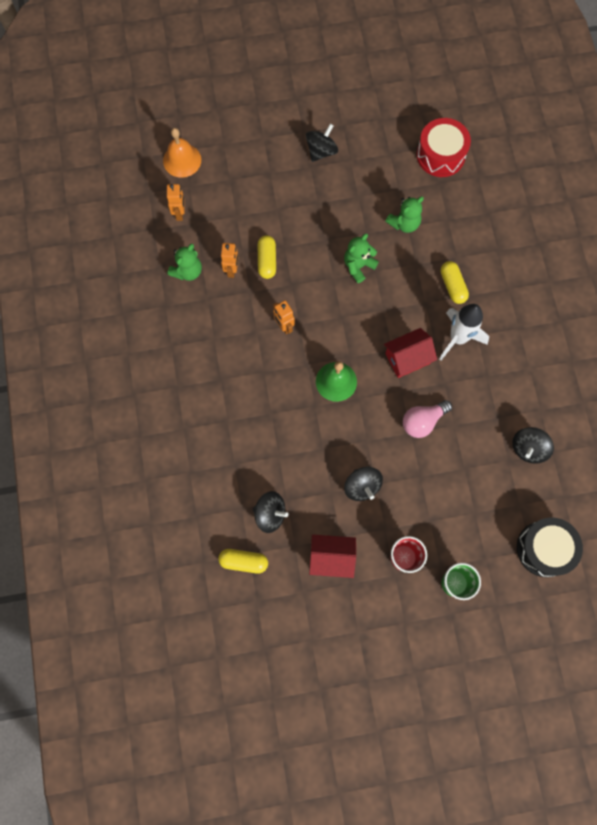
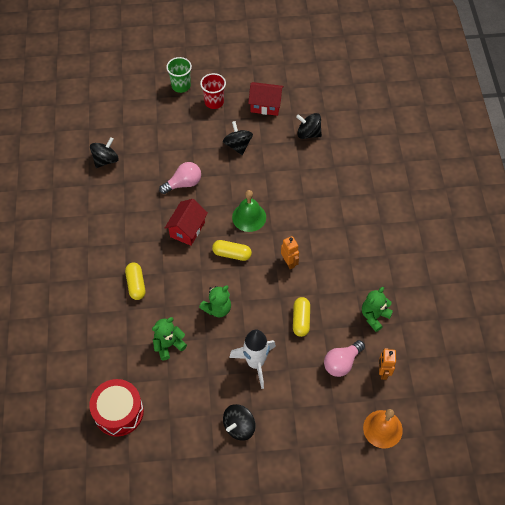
camera: 175 degrees left, 15 degrees down
yellow capsule [218,549,268,574] -> yellow capsule moved to [212,240,252,261]
orange robot [221,243,238,278] -> none
red house [384,328,437,378] -> red house turned 45 degrees counterclockwise [165,199,208,246]
white rocket [439,304,489,360] -> white rocket moved to [229,330,276,389]
black drum [517,517,583,577] -> none
none -> pink light bulb [324,340,365,377]

